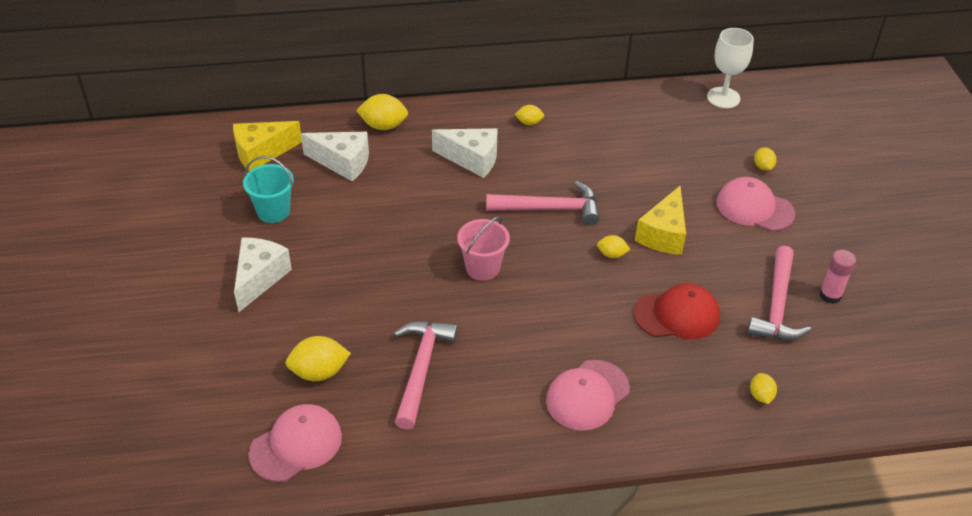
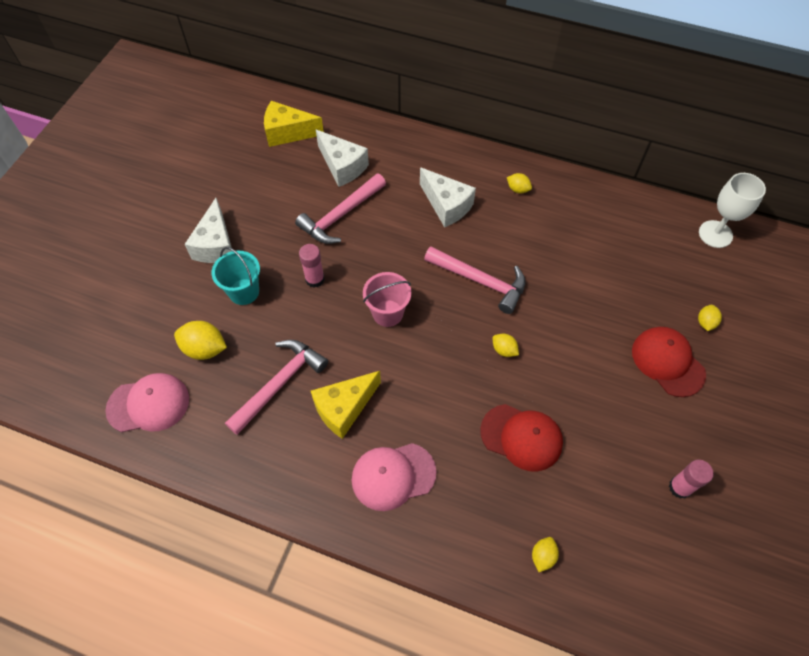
camera: 30 degrees right, 15 degrees up
white cheese [234,237,292,312] -> white cheese turned 135 degrees clockwise [185,198,232,263]
turquoise bucket [243,156,294,223] -> turquoise bucket moved to [212,247,260,305]
yellow lemon [356,94,408,130] -> none
yellow cheese [635,186,686,255] -> yellow cheese moved to [311,371,381,439]
pink cap [717,177,795,231] -> red cap [632,327,706,397]
pink hammer [747,246,811,340] -> pink hammer moved to [295,174,386,244]
none -> pink glue stick [299,244,325,288]

